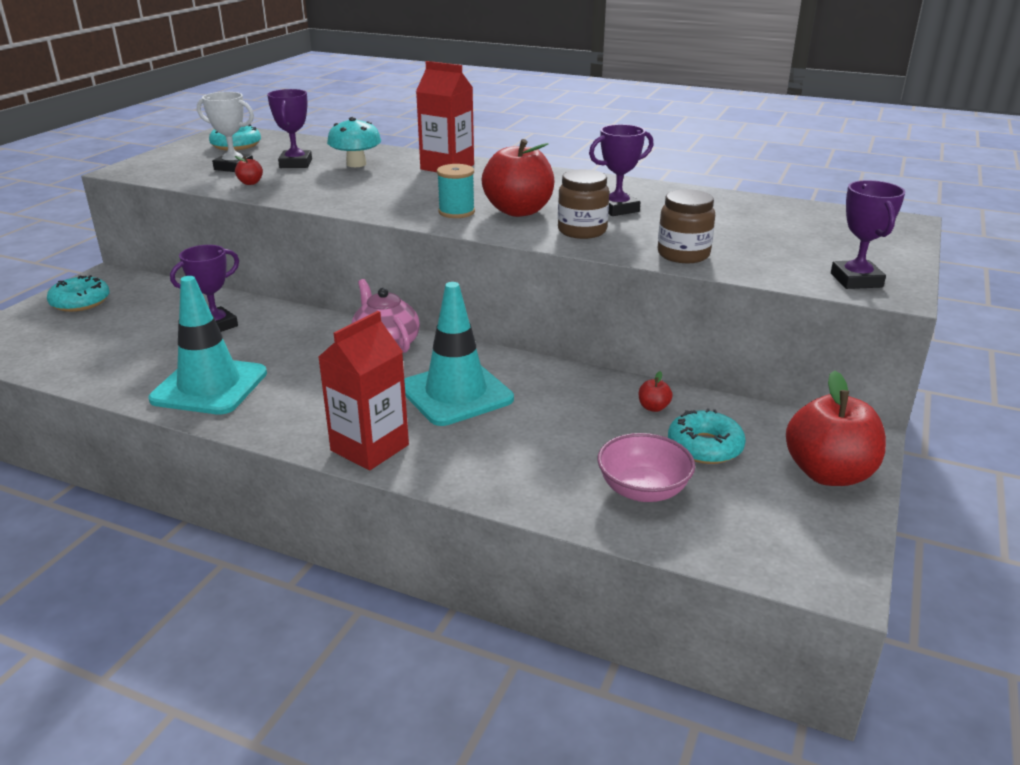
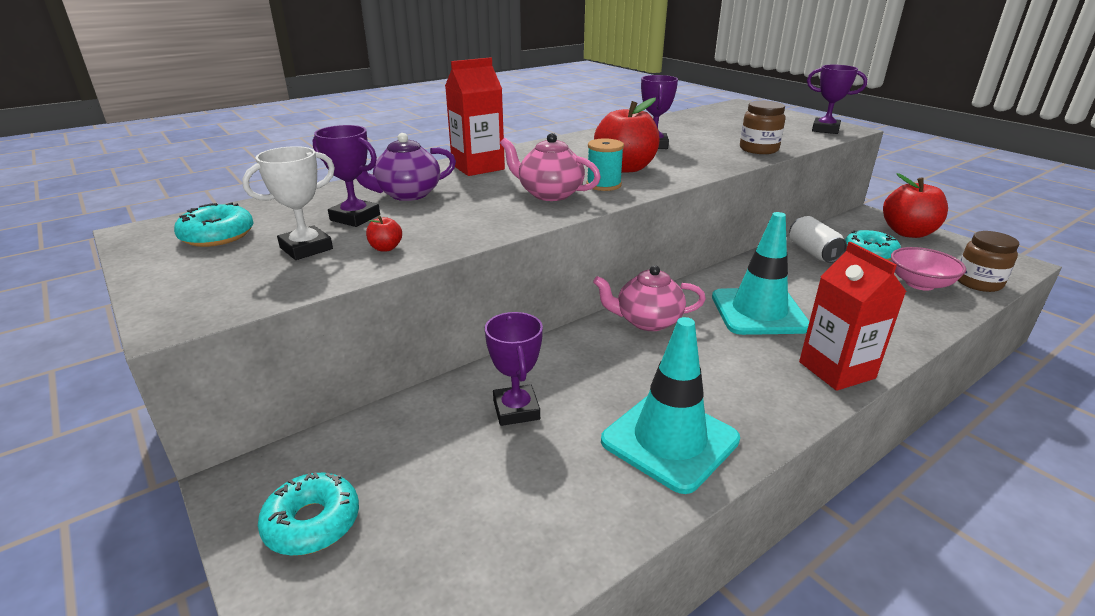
camera: 60 degrees left, 0 degrees up
turquoise mushroom [327,117,381,167] -> purple teapot [356,133,456,201]
brown jar [558,169,609,239] -> brown jar moved to [958,231,1019,292]
red apple [639,371,673,412] -> white can [790,216,847,263]
none -> pink teapot [500,133,601,201]

